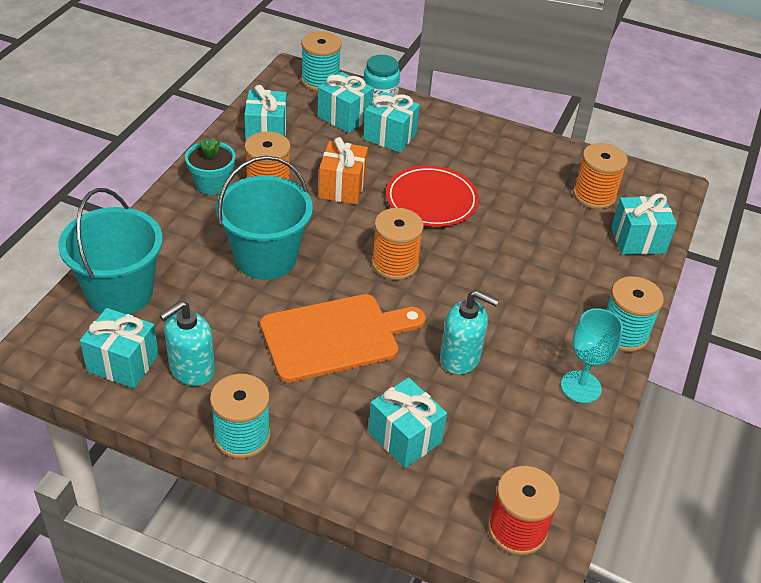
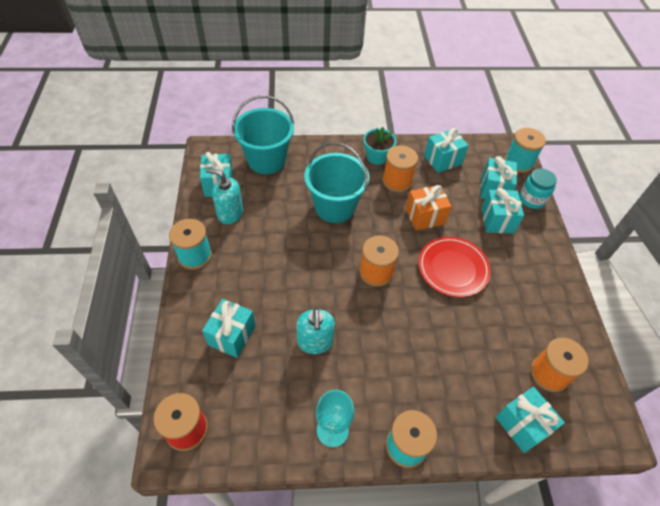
camera: 65 degrees right, 10 degrees up
orange cutting board [260,294,426,383] -> none

